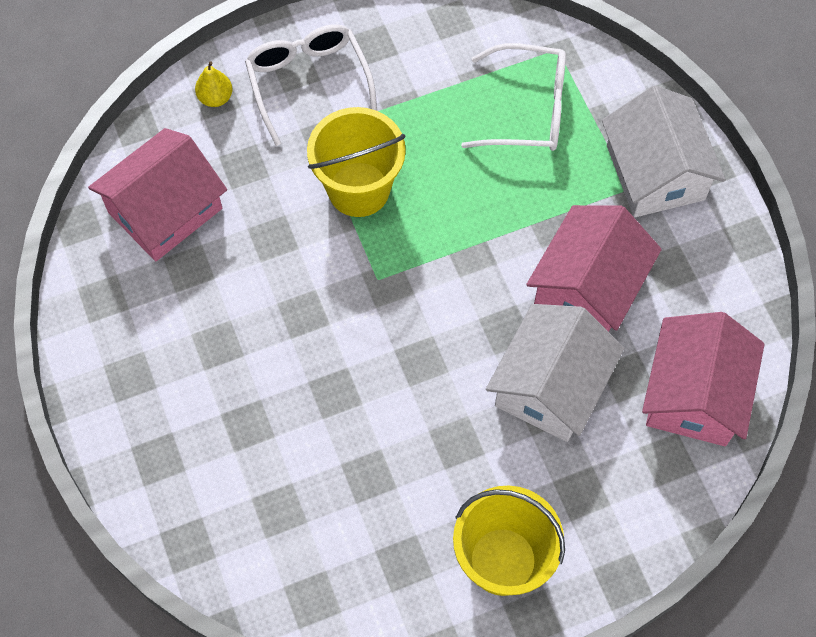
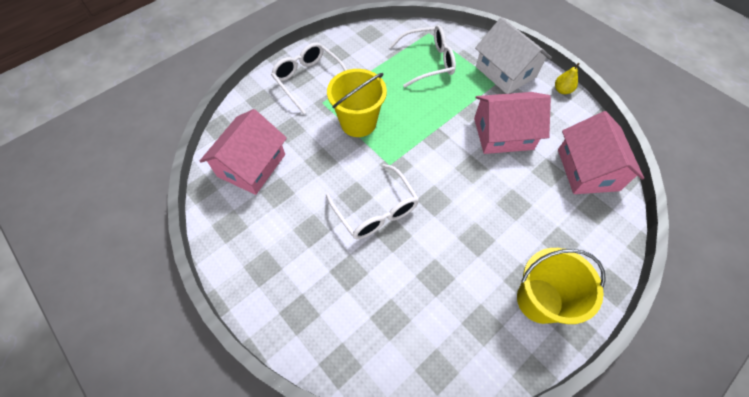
camera: 20 degrees left, 5 degrees down
yellow pear [195,61,233,107] -> yellow pear moved to [555,63,580,94]
white house [486,304,624,442] -> none
pink house [526,205,662,332] -> pink house turned 75 degrees clockwise [474,92,551,154]
none -> white glasses [326,164,419,239]

